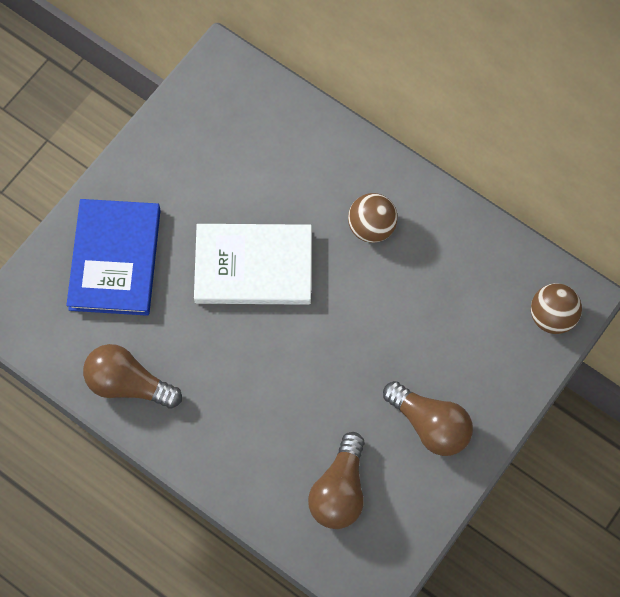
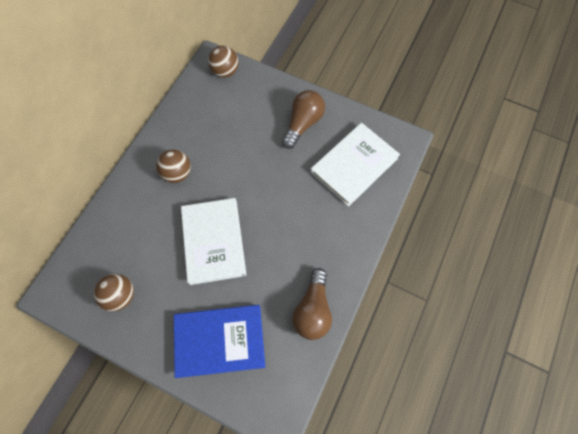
camera: 100 degrees left, 0 degrees up
brown light bulb [308,432,365,529] -> white book [310,123,400,207]
none -> brown ball [94,274,134,311]

